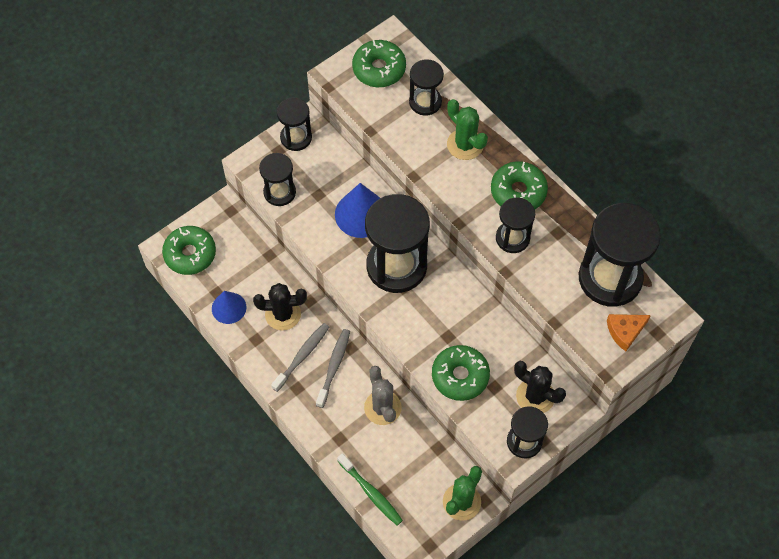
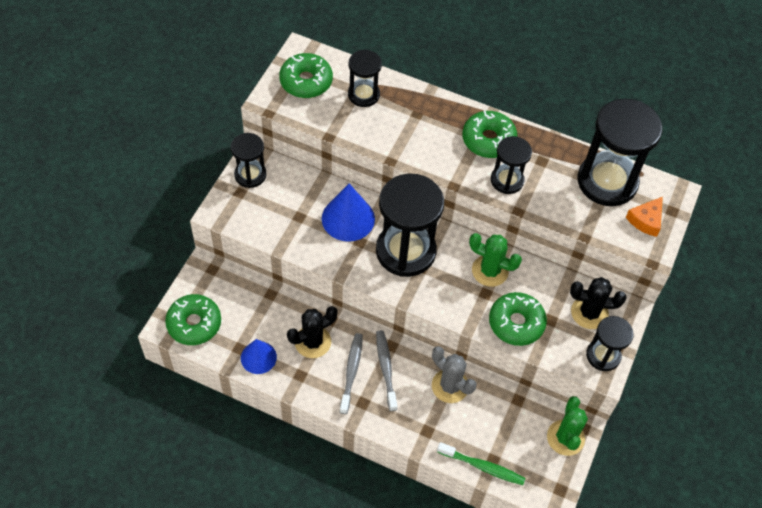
camera: 30 degrees left, 5 degrees down
black hourglass [259,153,296,206] -> none
green cactus [447,99,488,160] -> green cactus moved to [469,233,522,287]

